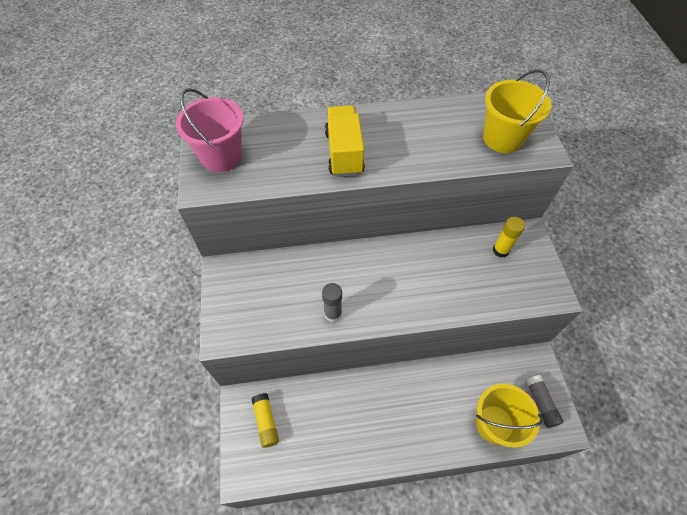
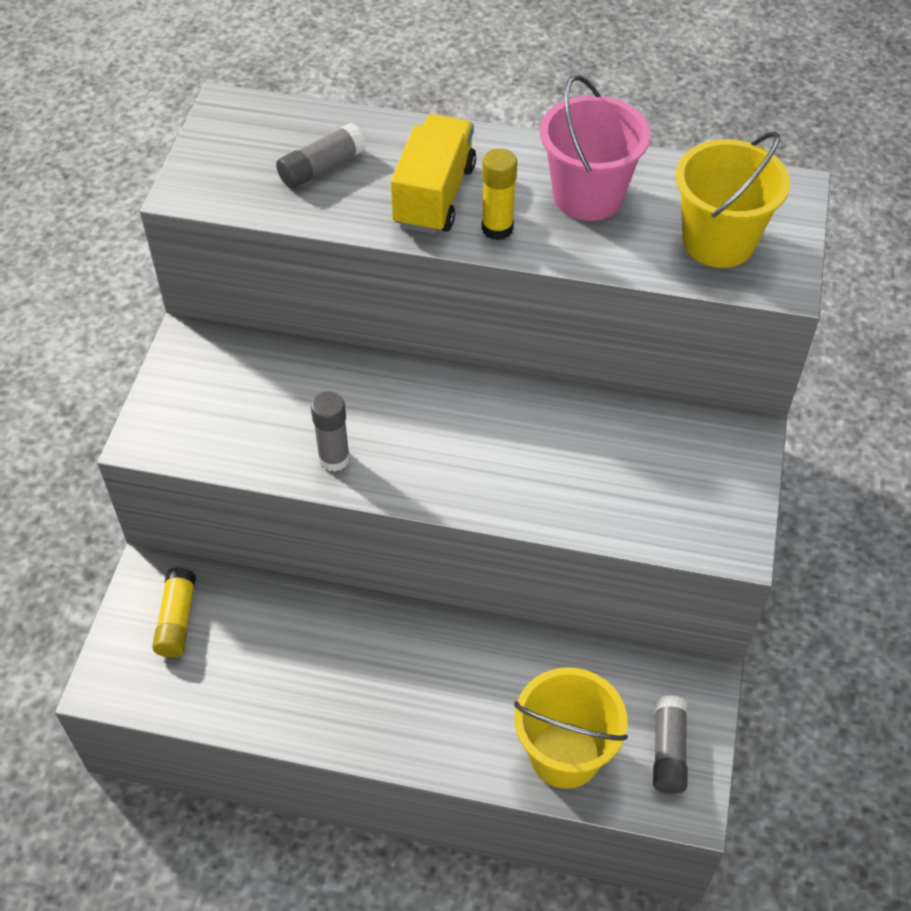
camera: 20 degrees right, 5 degrees down
pink bucket [176,88,244,172] -> pink bucket moved to [540,75,651,221]
yellow glue stick [493,217,525,258] -> yellow glue stick moved to [482,148,517,240]
none -> grey glue stick [276,123,366,188]

